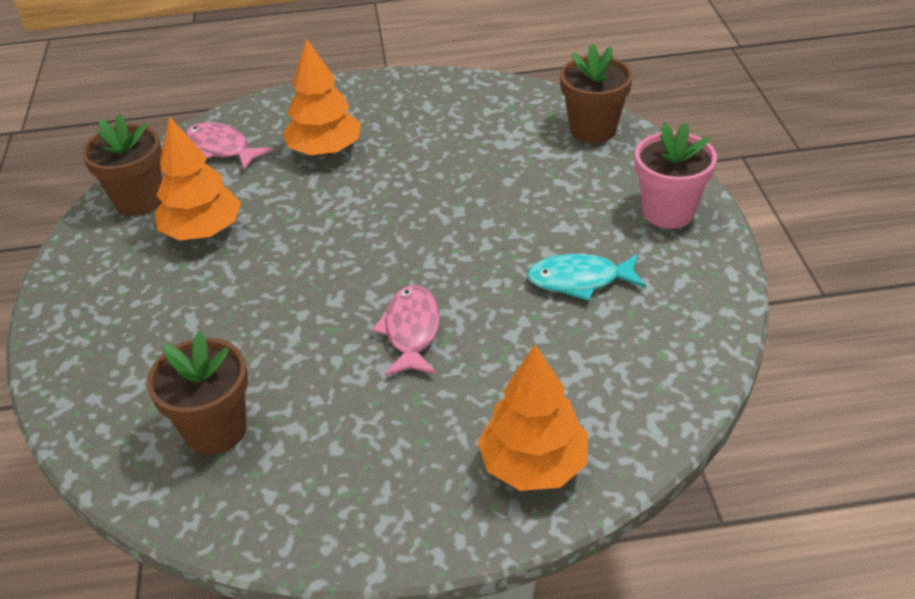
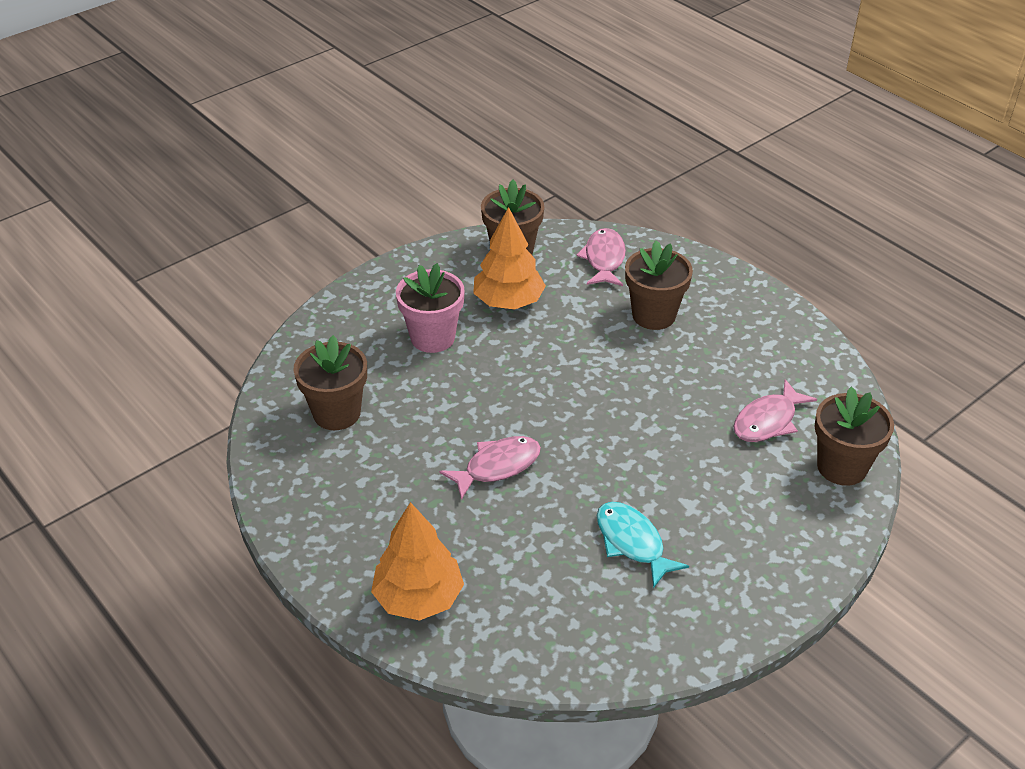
camera: 55 degrees right, 0 degrees up
orange tree [283,38,361,156] -> brown flower pot [625,240,693,330]
pink flower pot [635,122,717,229] -> pink flower pot moved to [396,263,465,353]
none -> pink fish [734,379,817,442]

